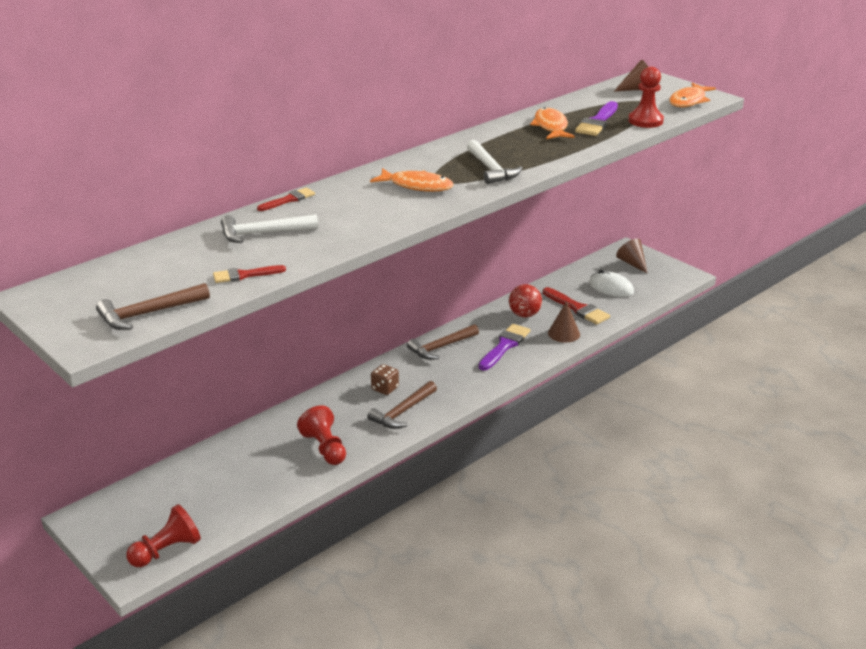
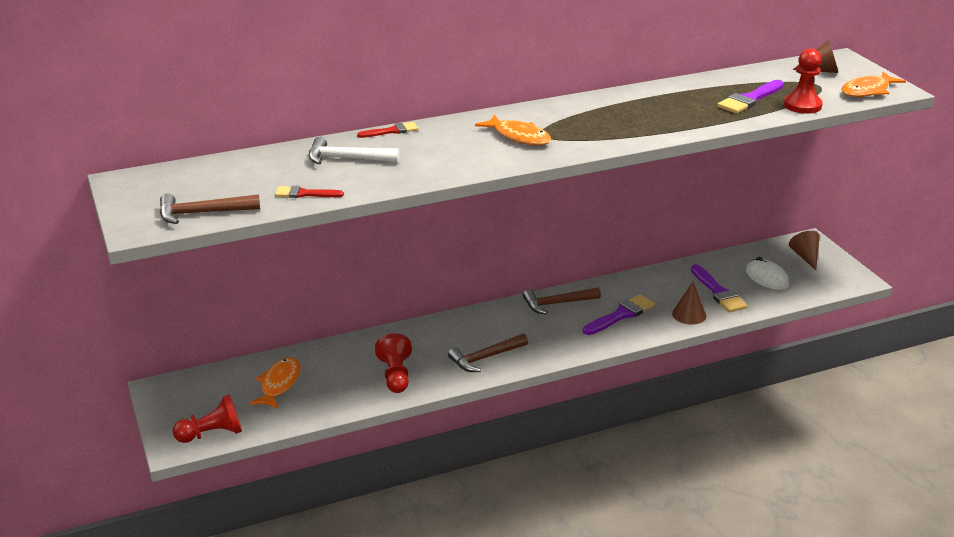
camera: 20 degrees right, 0 degrees up
brown dice [371,364,399,395] -> none
white hammer [467,140,522,184] -> none
red ball [509,284,542,317] -> none
orange fish [530,107,575,139] -> orange fish moved to [249,357,301,409]
red brush [543,287,610,325] -> purple brush [691,265,747,312]

